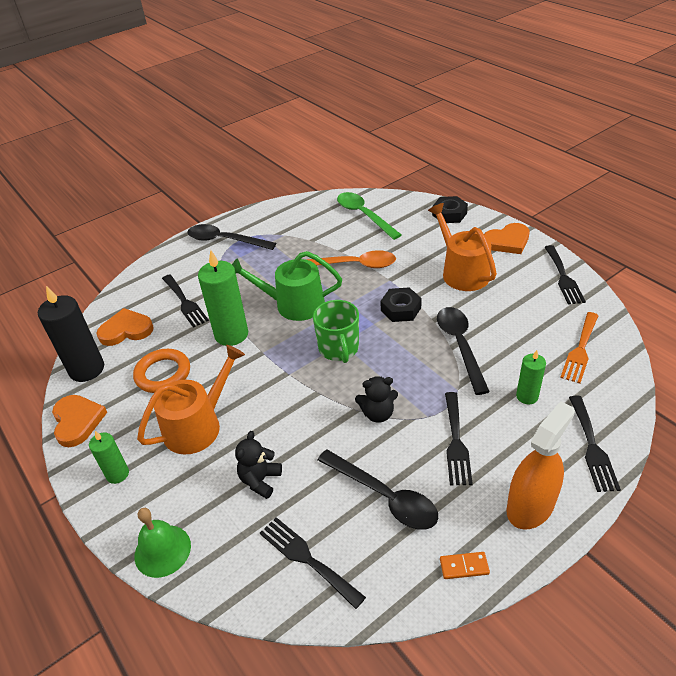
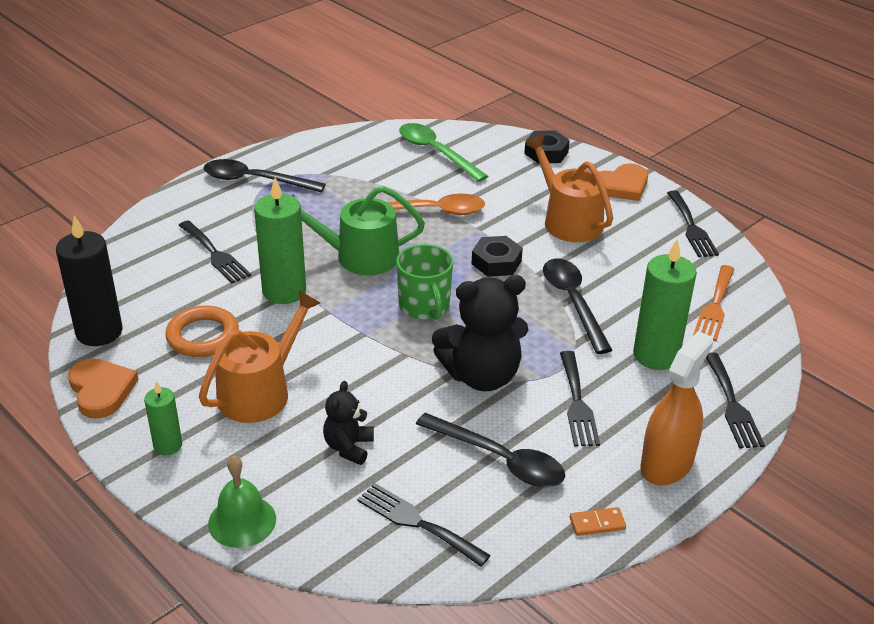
camera: 10 degrees left, 5 degrees down
orange heart [96,308,154,346] -> none
black teddy bear [355,376,398,423] -> black teddy bear [432,275,528,391], size x1.88
green candle [516,350,546,405] -> green candle [633,239,697,370], size x1.80

